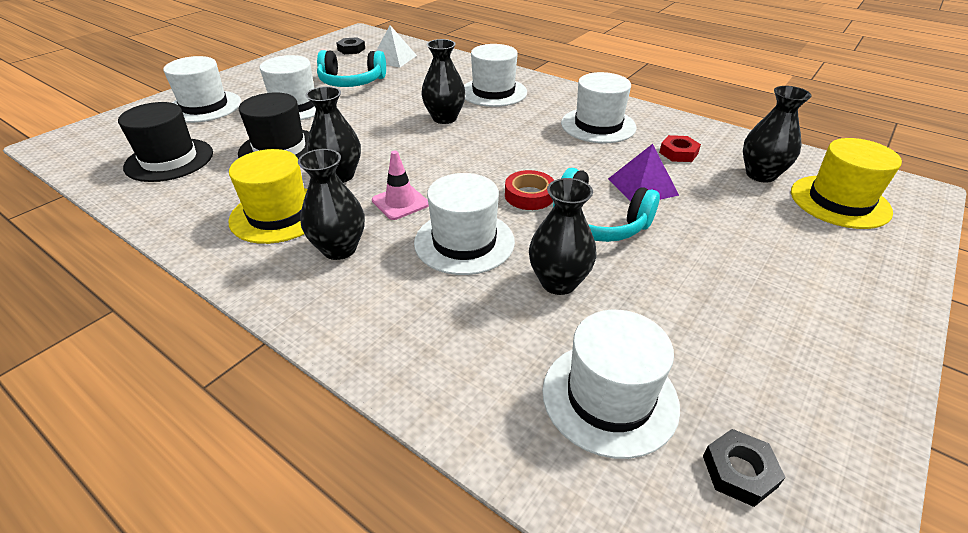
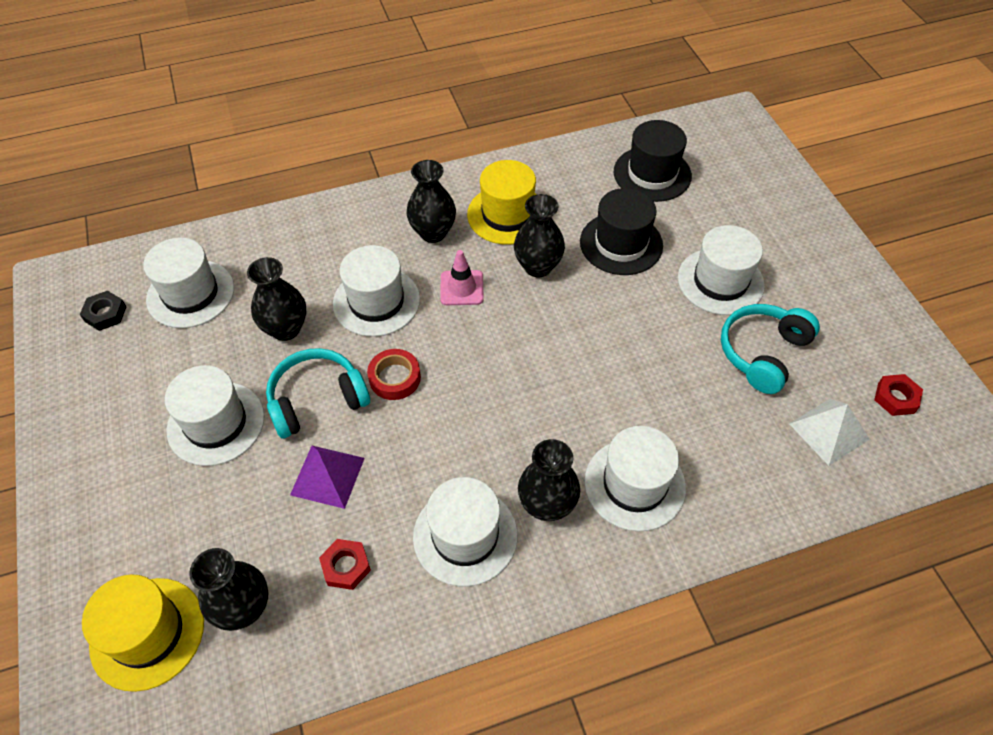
camera: 125 degrees right, 15 degrees up
white hat [163,56,241,123] -> white hat moved to [165,365,265,466]
black nut [336,37,365,54] -> red nut [874,374,923,416]
black vase [421,39,466,124] -> black vase moved to [518,439,580,521]

